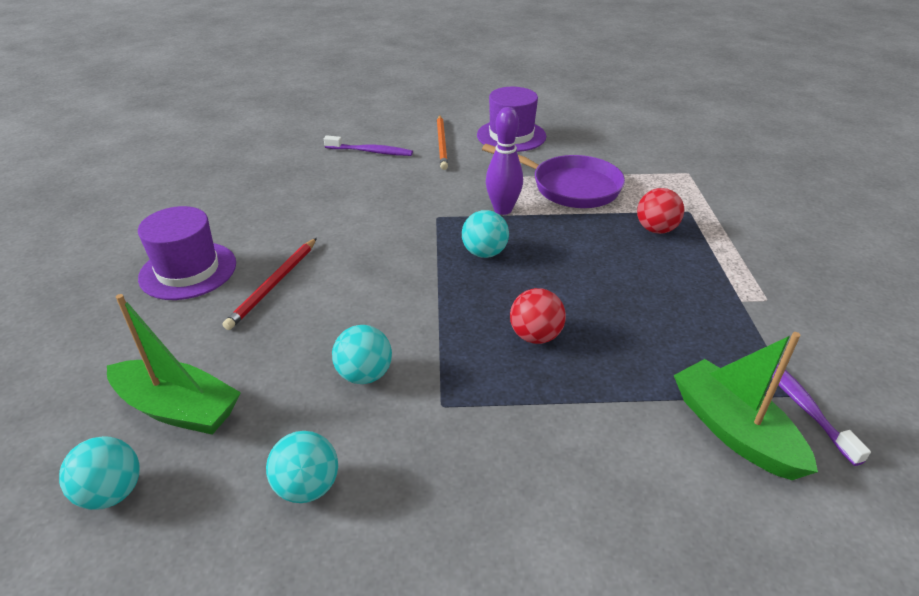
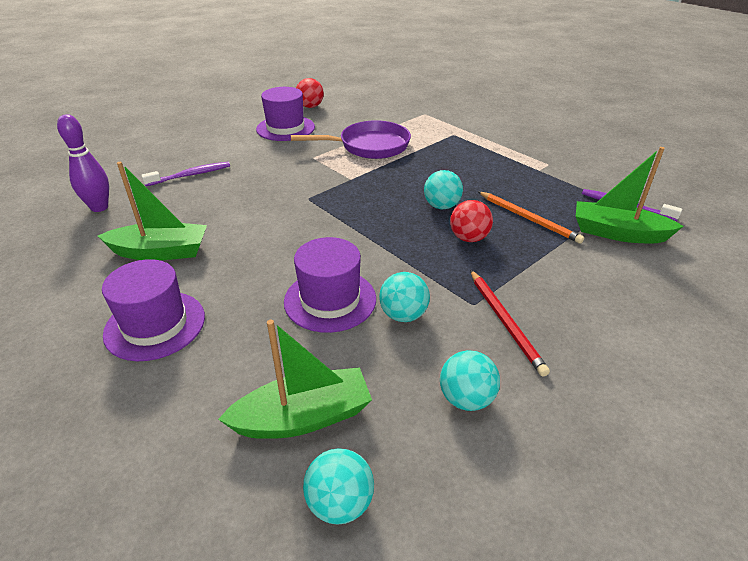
camera: 40 degrees left, 0 degrees up
red pencil [223,238,317,330] -> red pencil moved to [470,270,550,377]
orange pencil [437,115,448,170] -> orange pencil moved to [479,192,584,244]
turquoise ball [462,210,509,258] -> turquoise ball moved to [424,170,463,209]
purple bowling pin [486,107,523,215] -> purple bowling pin moved to [57,114,109,212]
red ball [637,188,684,234] -> red ball moved to [296,78,324,108]
none -> green boat [98,162,207,260]
none -> purple hat [284,237,376,333]

